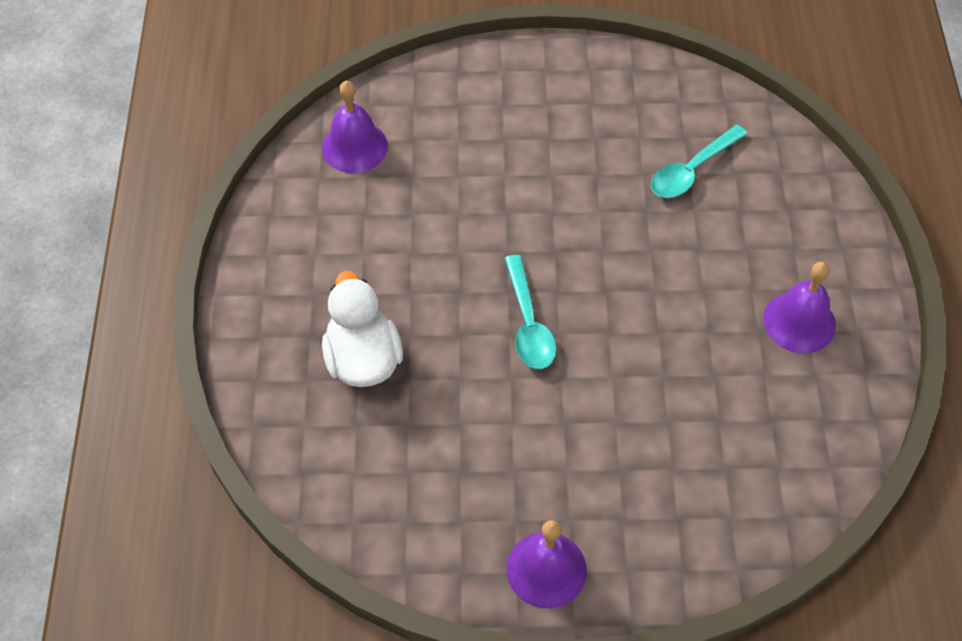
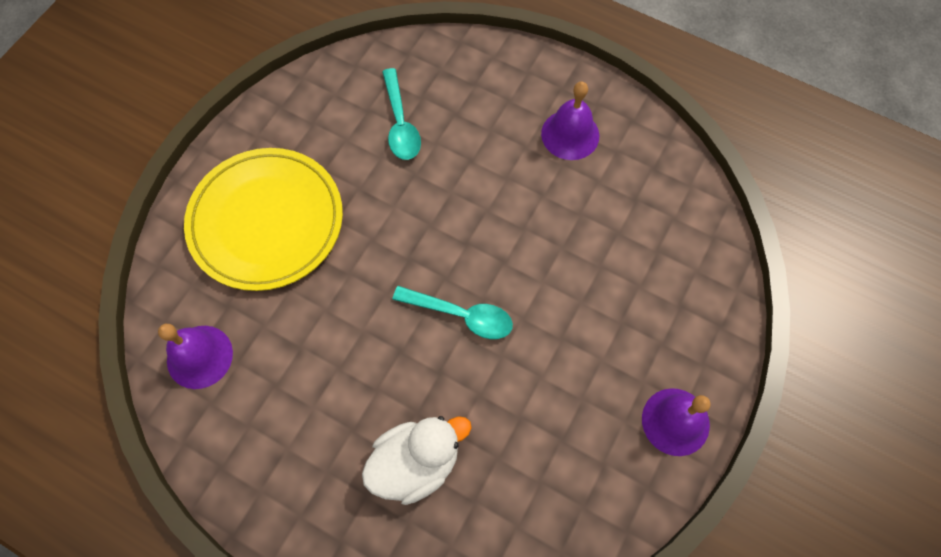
camera: 60 degrees left, 10 degrees up
white duck [322,271,403,387] -> white duck turned 135 degrees clockwise [362,416,472,505]
none -> yellow plate [184,148,343,291]

